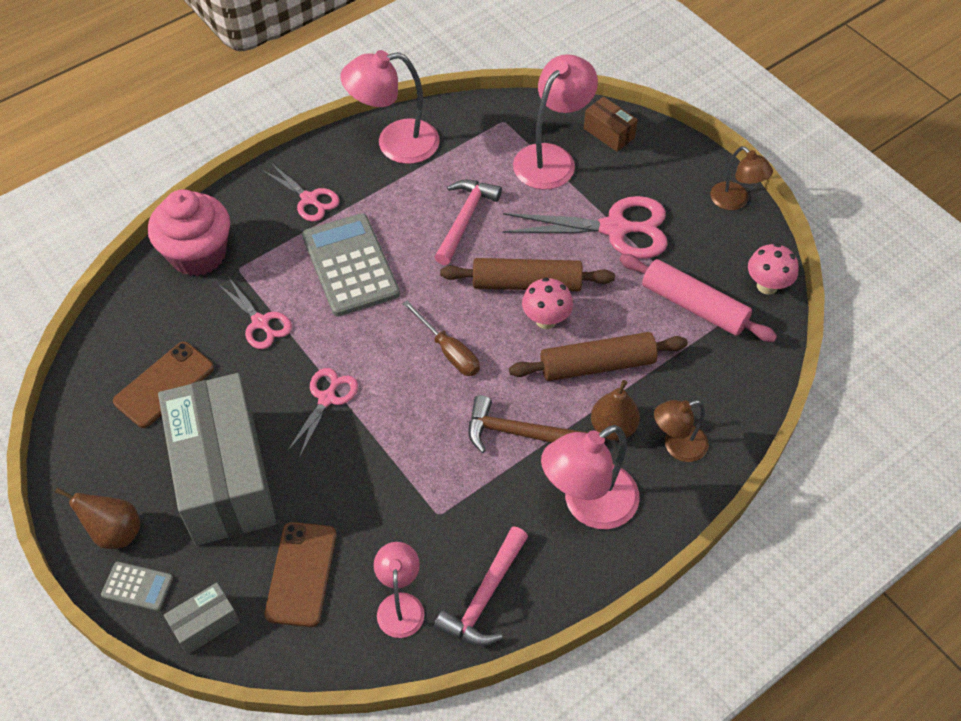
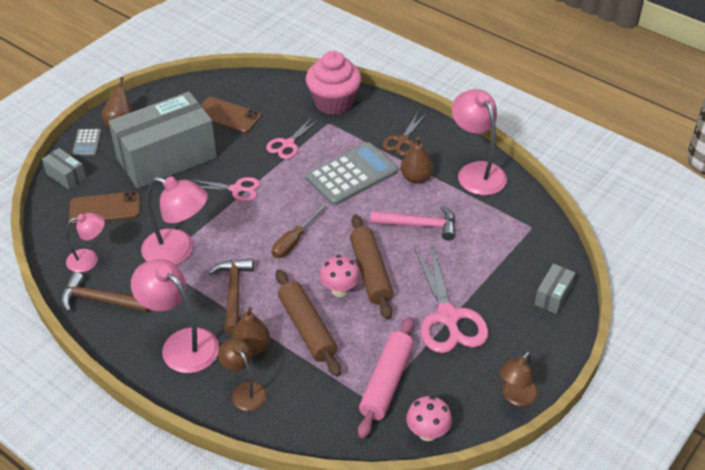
camera: 75 degrees right, 10 degrees down
pink scissors [262,163,339,222] -> brown scissors [382,113,426,156]
pink hammer [434,527,528,646] -> brown hammer [61,272,150,312]
pink lamp [513,54,598,189] -> pink lamp moved to [141,176,208,265]
brown box [584,96,638,152] -> grey box [534,264,575,314]
none -> brown pear [401,137,433,184]

